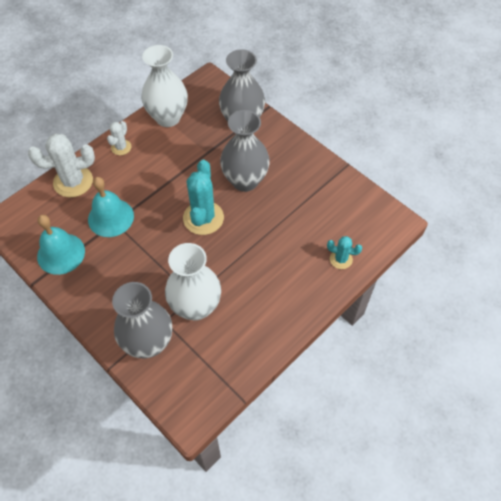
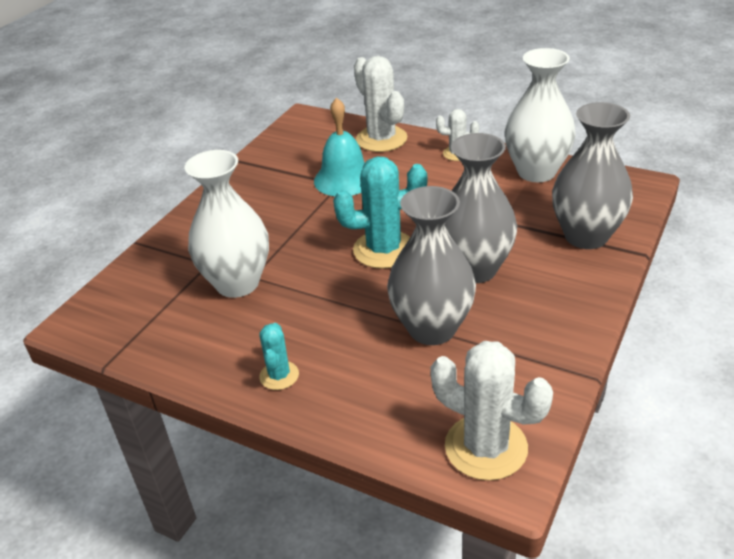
camera: 75 degrees right, 20 degrees down
turquoise bell [37,215,85,275] -> none
grey vase [112,282,172,358] -> grey vase moved to [387,186,476,345]
turquoise cactus [327,236,362,269] -> turquoise cactus moved to [259,323,299,390]
none -> white cactus [430,341,553,481]

